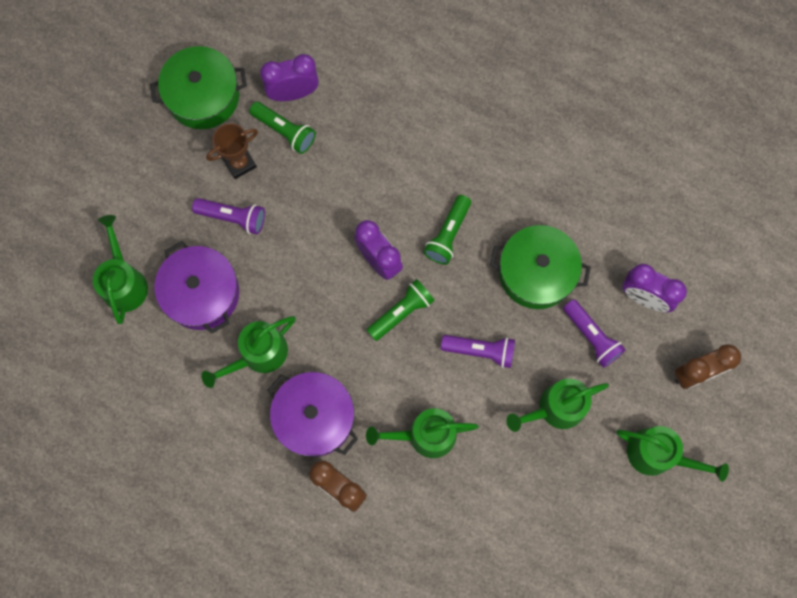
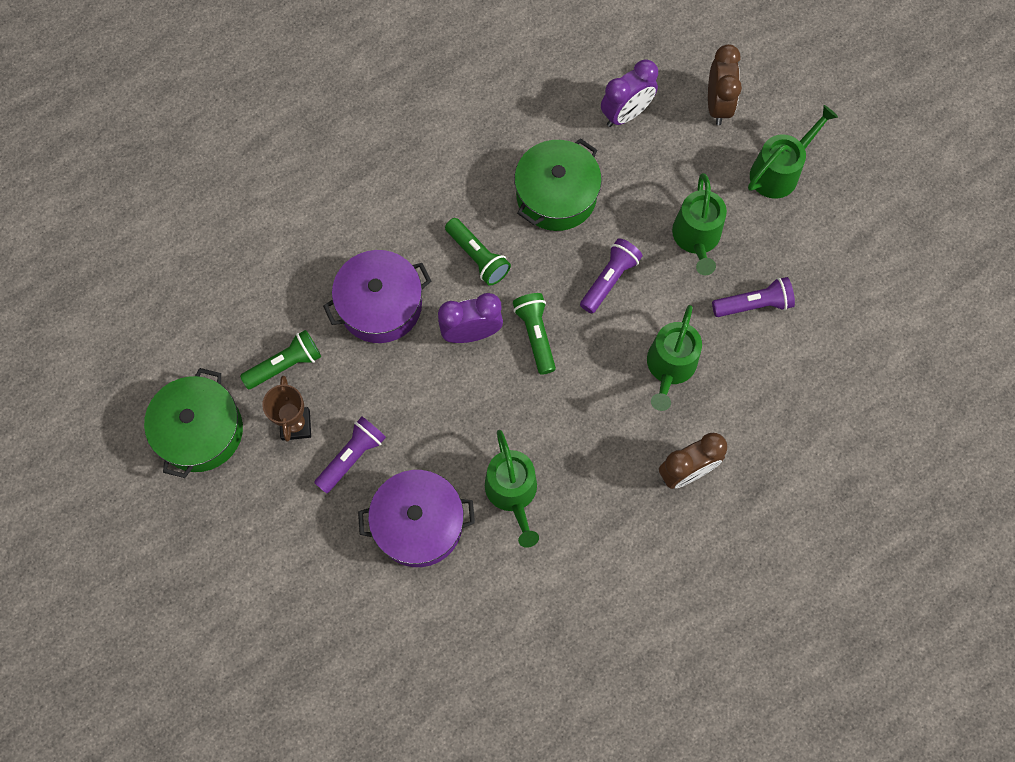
camera: 65 degrees left, 5 degrees down
green watering can [93,215,148,324] -> none
purple clock [260,54,319,101] -> none
purple pot [268,372,358,457] -> purple pot moved to [323,250,431,343]
purple flashlight [563,299,626,368] -> purple flashlight moved to [712,277,795,317]

